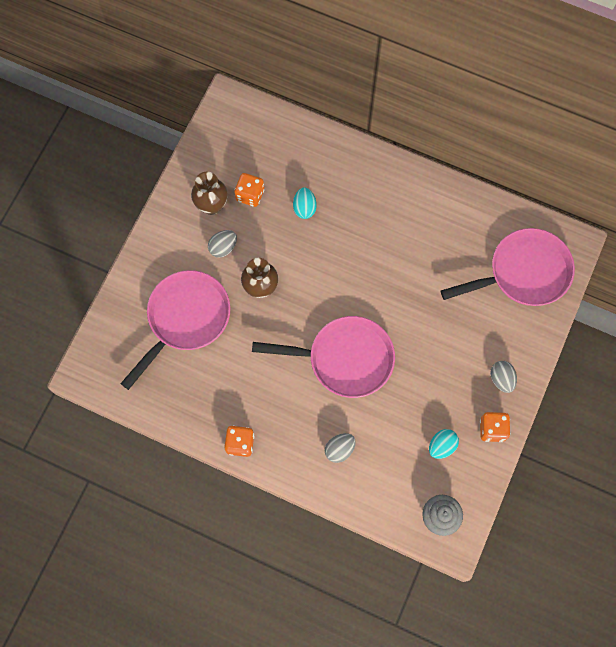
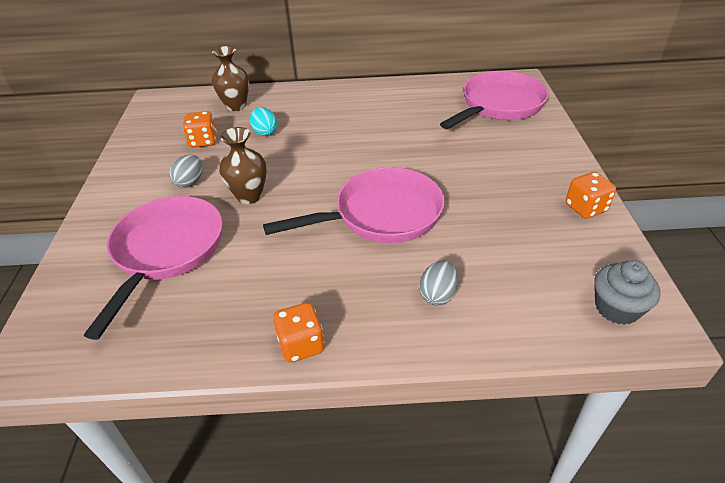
camera: 25 degrees left, 30 degrees down
brown vase [191,171,228,215] -> brown vase moved to [212,46,249,111]
turquoise egg [429,429,459,459] -> none
grey egg [490,361,517,393] -> none

